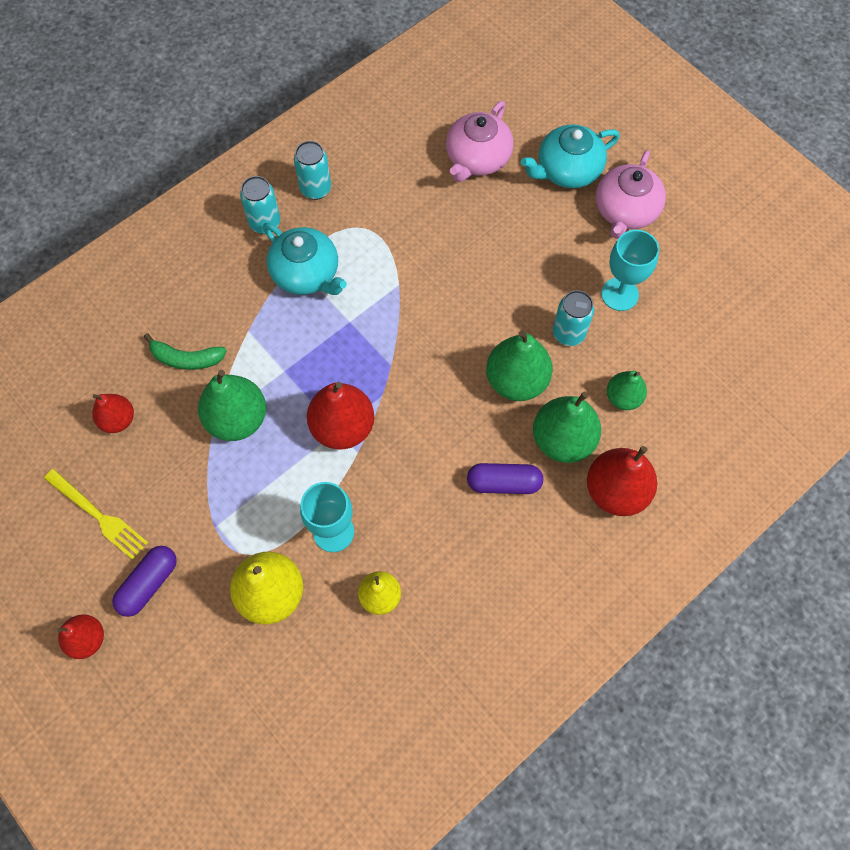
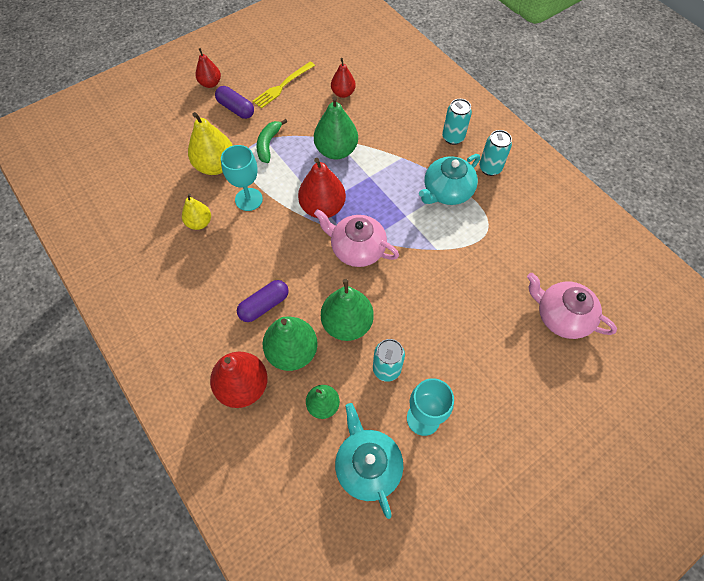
camera: 95 degrees right, 5 degrees down
green banana [144,333,227,370] -> green banana moved to [256,119,287,163]
turquoise can [294,141,331,200] -> turquoise can moved to [442,99,472,145]
purple capsule [467,463,543,494] -> purple capsule turned 45 degrees clockwise [237,280,289,322]
turquoise teapot [521,124,620,188] -> turquoise teapot moved to [335,403,403,519]
pink teapot [596,150,666,239] -> pink teapot moved to [314,209,399,267]

